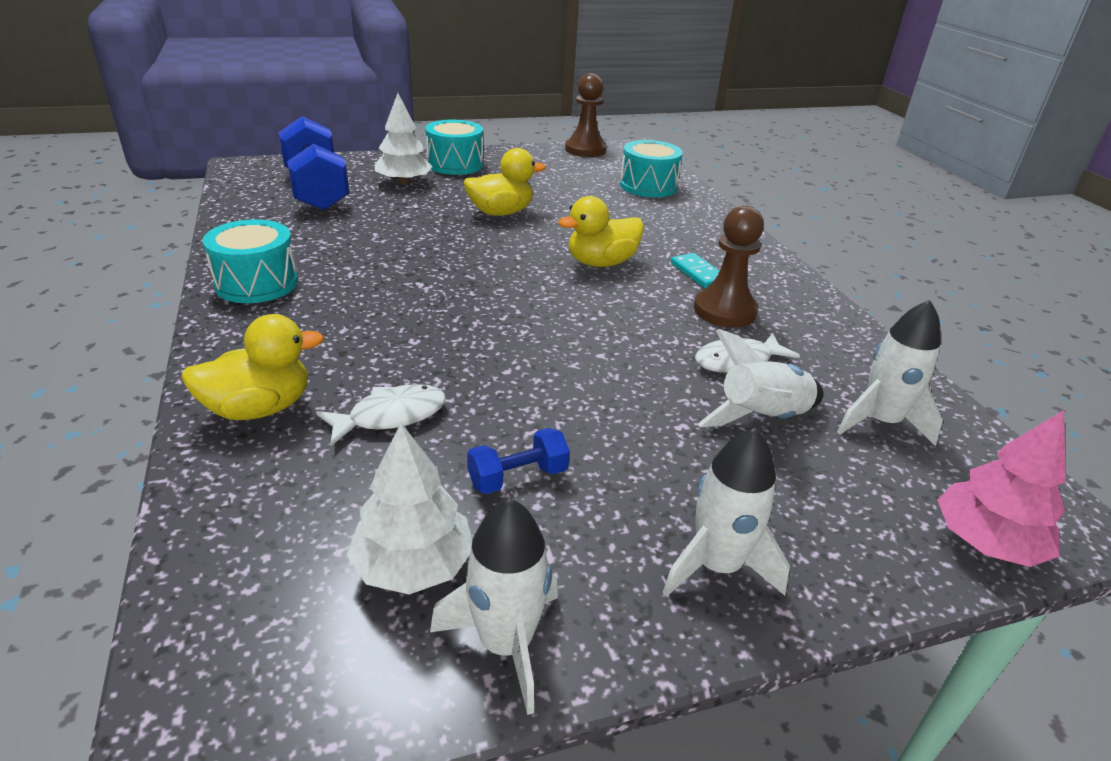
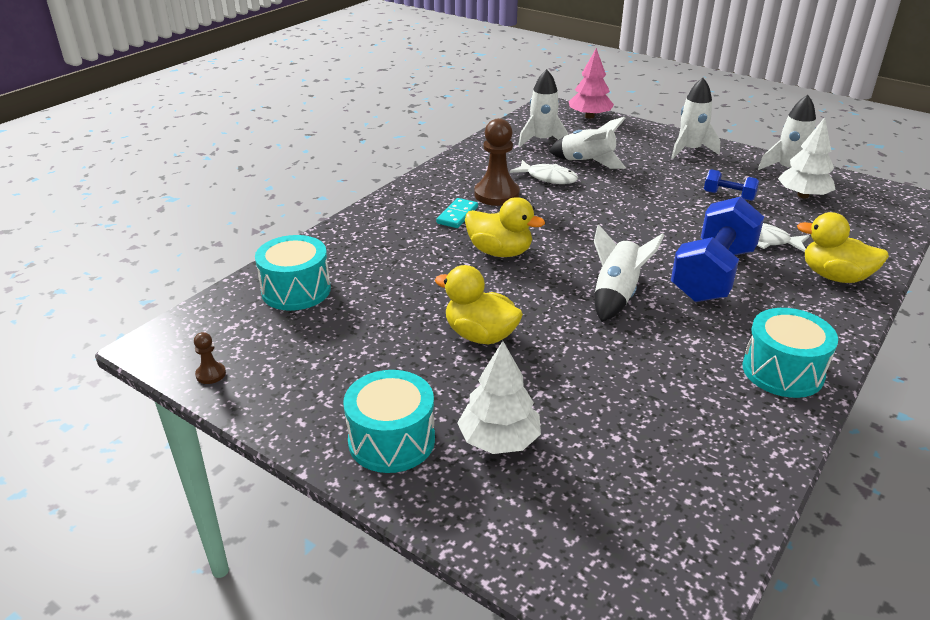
camera: 125 degrees left, 0 degrees up
blue dumbbell [278,116,350,211] -> blue dumbbell moved to [671,196,764,302]
brown pawn [565,73,607,157] -> brown pawn [194,332,226,384], size x0.46
none -> white rocket [594,224,665,322]

